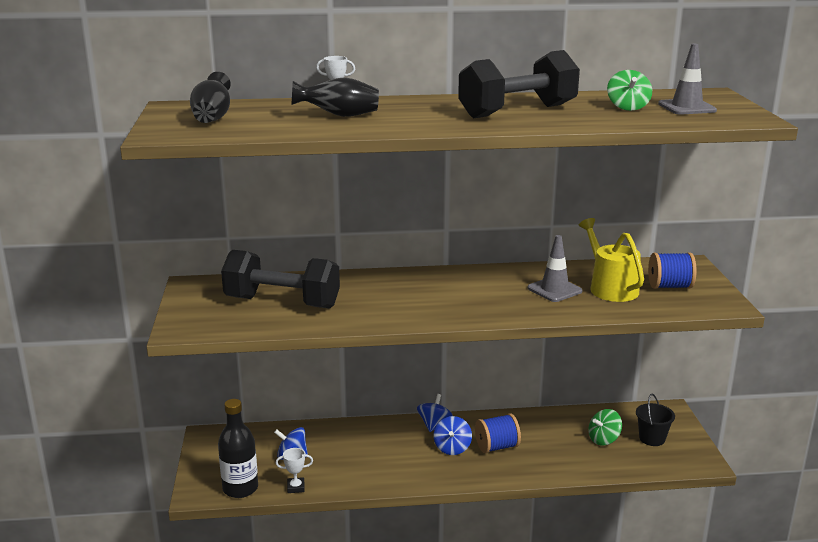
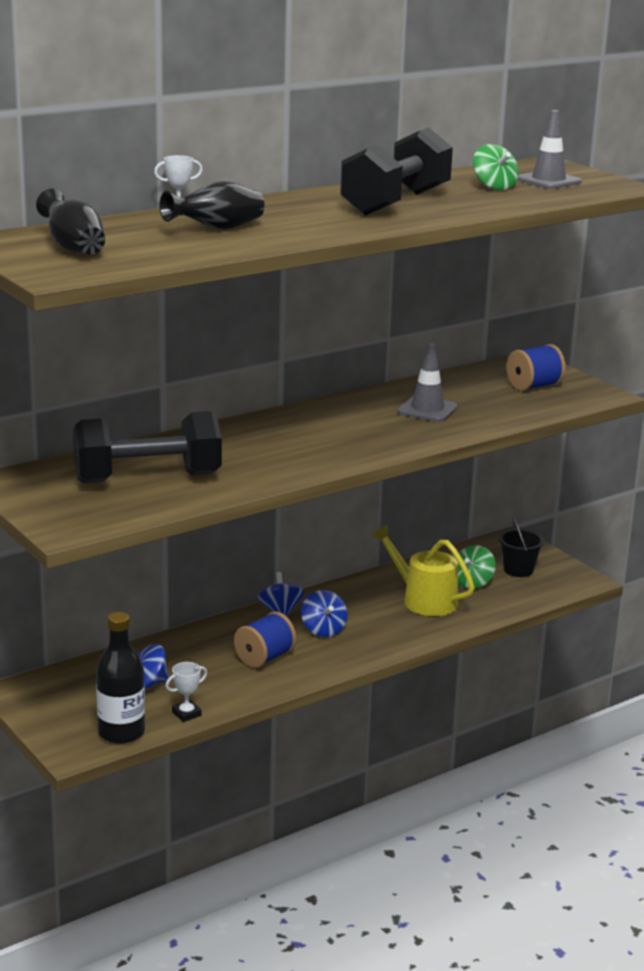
camera: 30 degrees left, 0 degrees up
blue spool [475,413,521,453] -> blue spool moved to [234,611,296,668]
yellow watering can [579,218,644,302] -> yellow watering can moved to [371,525,475,616]

